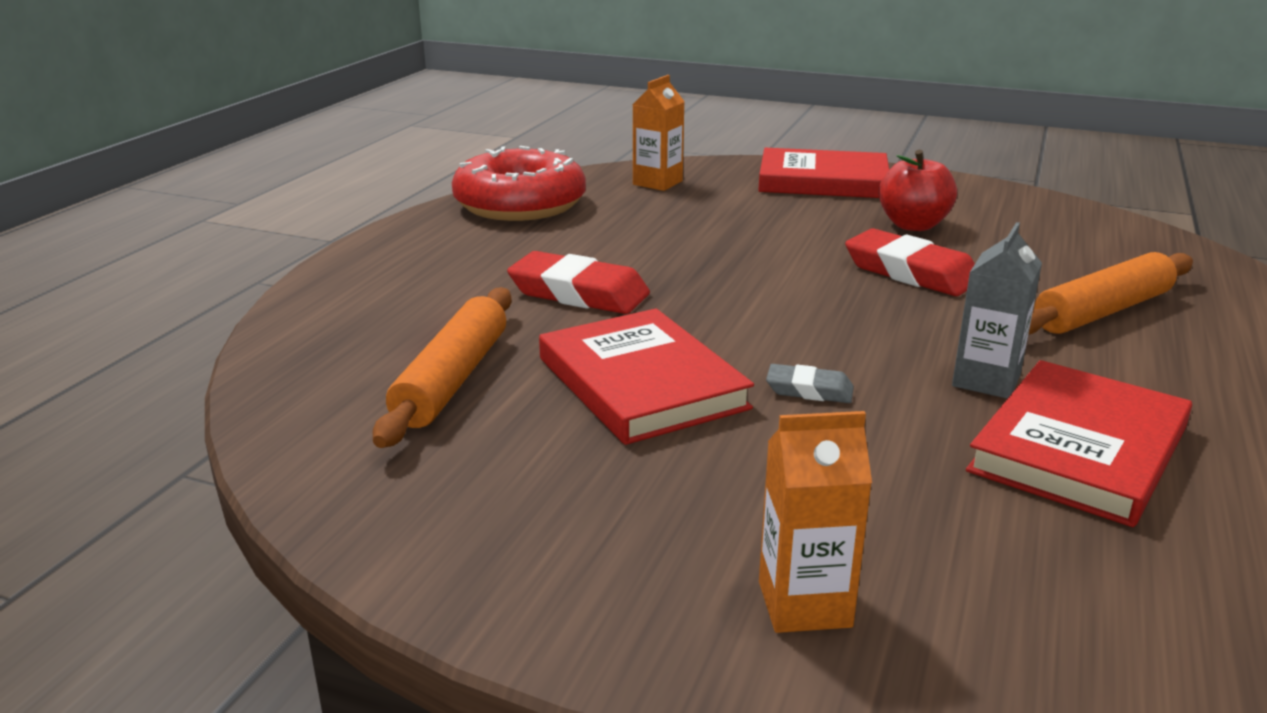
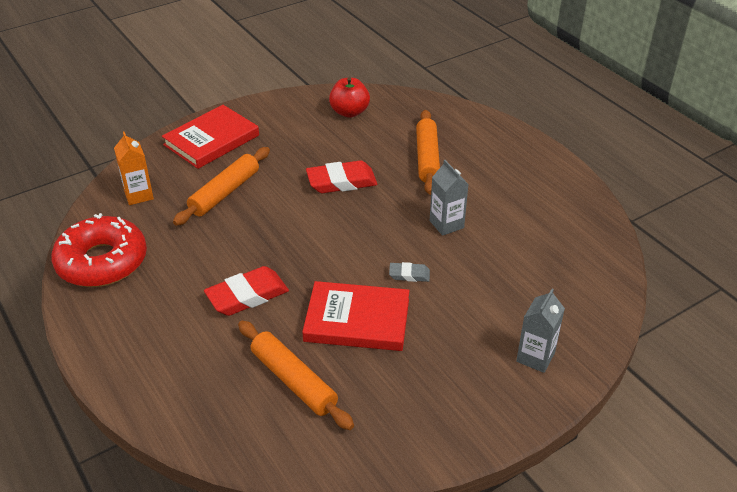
camera: 55 degrees left, 15 degrees up
orange carton [759,411,872,633] -> grey carton [516,289,565,373]
grey eraser [766,364,854,403] -> grey eraser turned 45 degrees clockwise [389,262,430,282]
red apple [879,150,957,231] -> red apple moved to [329,77,370,118]
red book [966,360,1192,527] -> none
none -> orange rolling pin [173,147,270,226]

